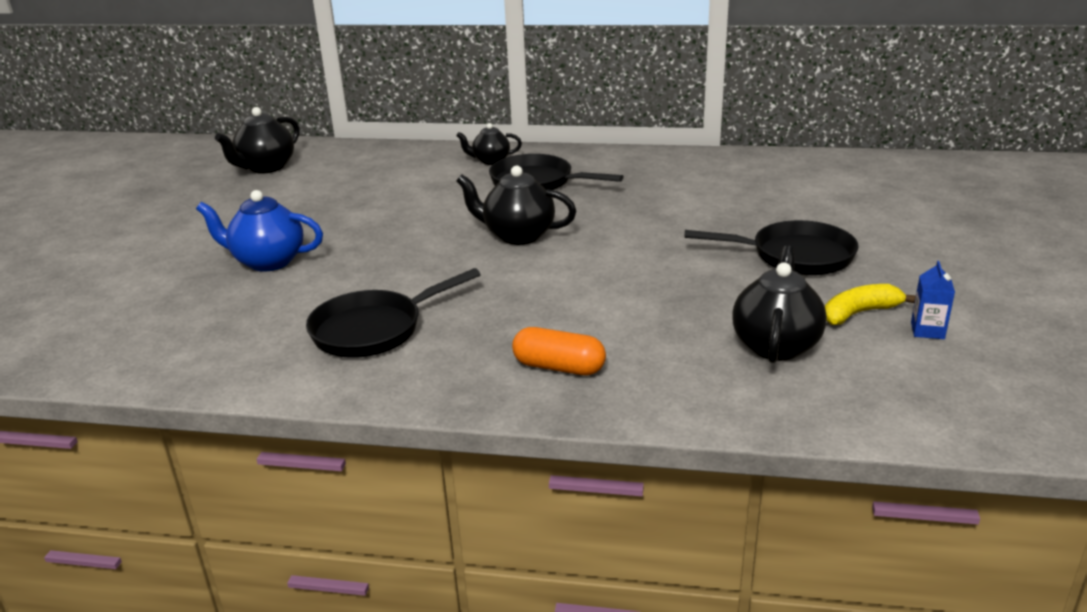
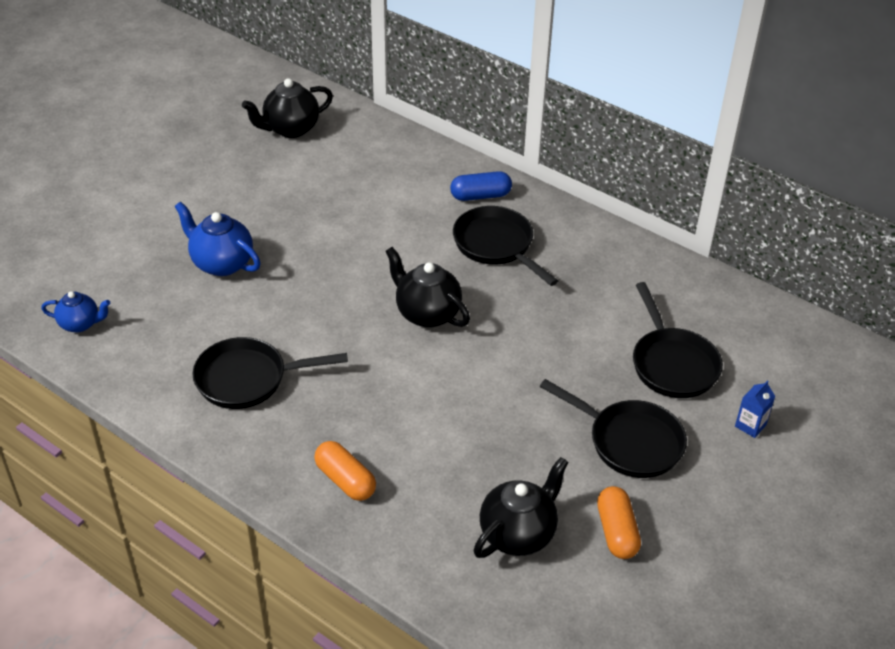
camera: 25 degrees right, 15 degrees up
black teapot [456,123,522,165] -> blue capsule [450,171,512,201]
yellow banana [825,284,916,325] -> orange capsule [597,486,641,559]
blue carton [911,261,955,339] -> blue carton moved to [735,380,775,438]
none -> blue teapot [41,291,110,332]
none -> black pan [633,282,723,398]

